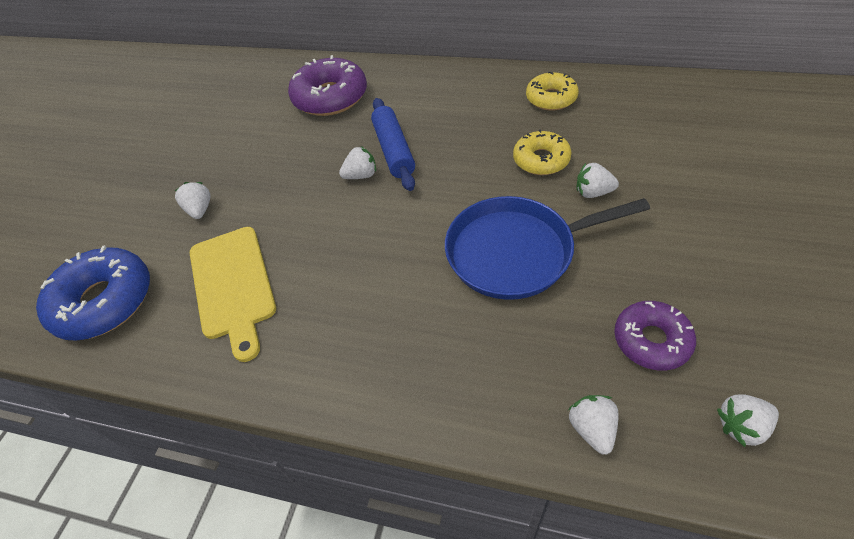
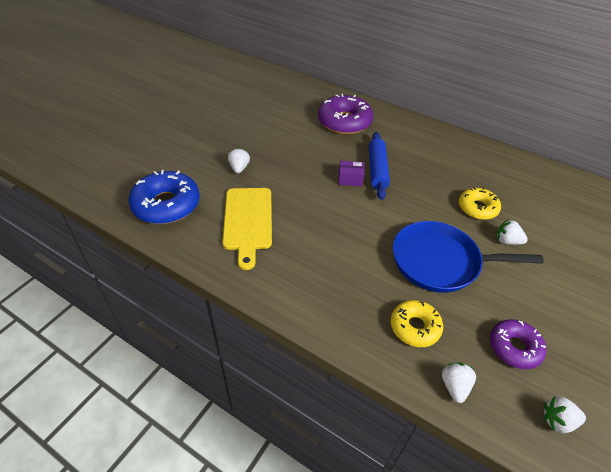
camera: 10 degrees right, 5 degrees down
white strawberry [339,146,376,179] -> purple box [339,161,364,186]
yellow donut [526,72,579,111] -> yellow donut moved to [391,300,443,347]

